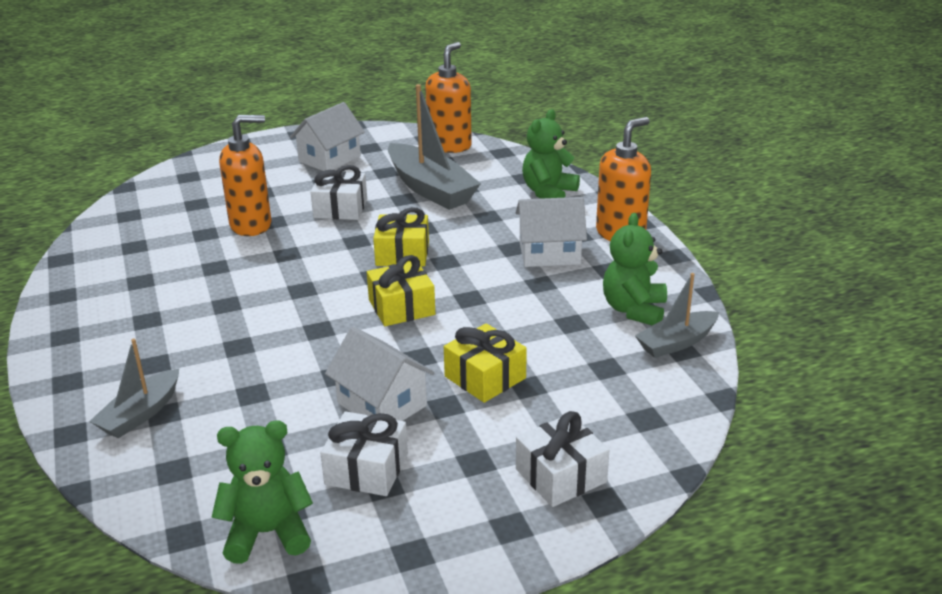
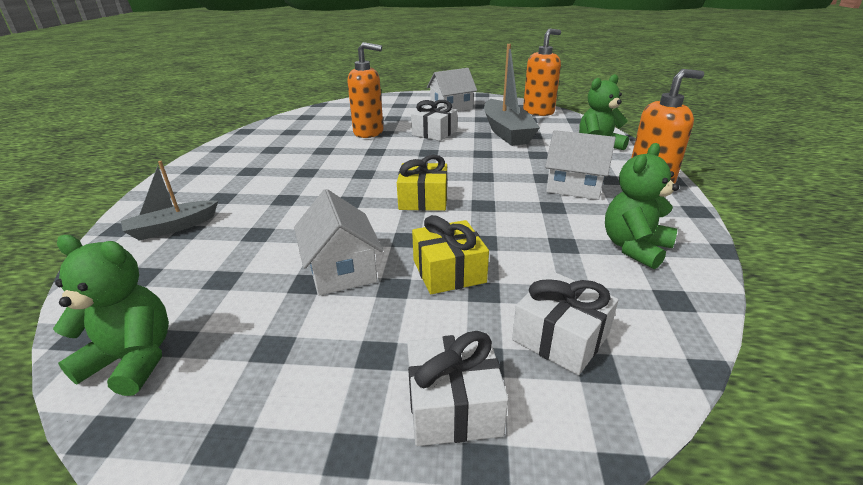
camera: 25 degrees right, 0 degrees up
white gift [320,411,408,496] -> white gift moved to [512,271,618,375]
yellow gift [373,207,429,266] -> none
grey boat [635,273,719,358] -> none

